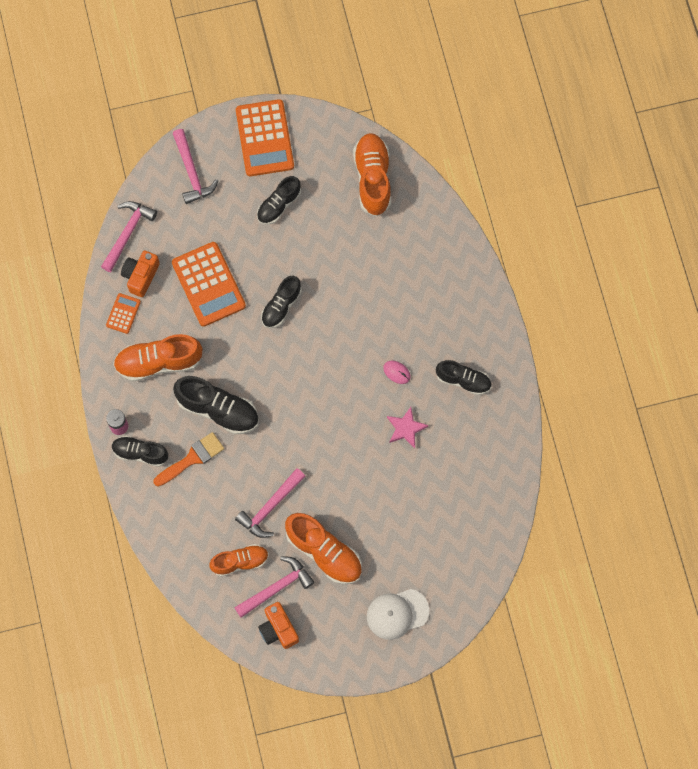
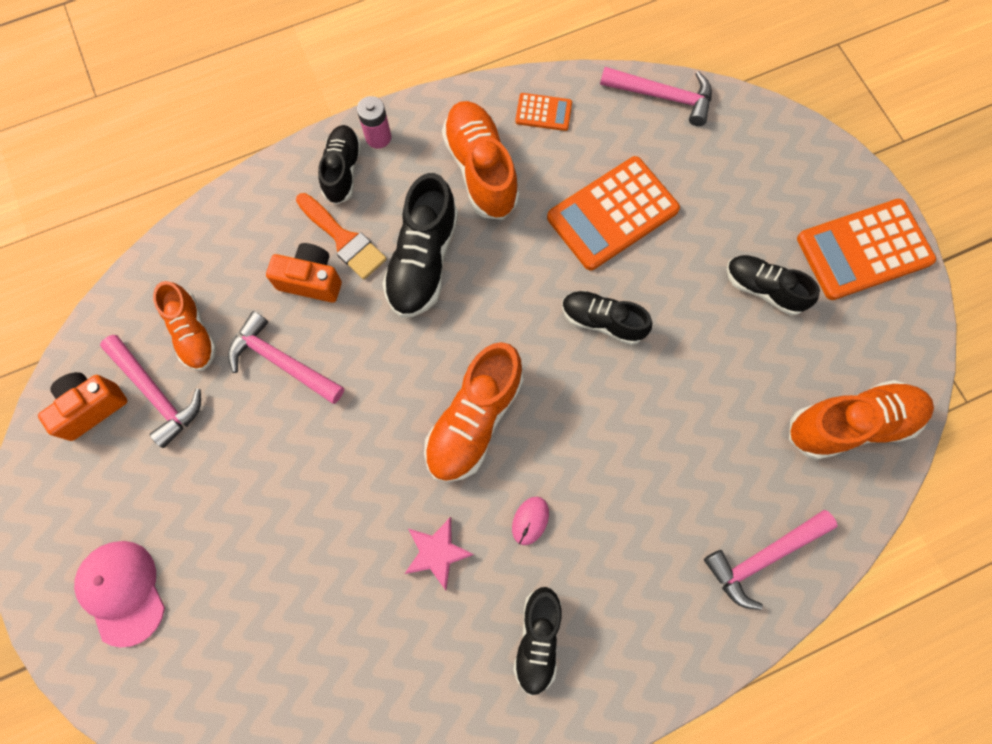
camera: 80 degrees right, 0 degrees up
orange camera [121,250,160,297] -> orange camera moved to [266,243,342,303]
pink hammer [173,129,218,204] -> pink hammer moved to [704,510,838,610]
orange shoe [285,513,362,584] -> orange shoe moved to [424,342,524,482]
white cap [367,589,429,640] -> pink cap [74,541,165,648]

